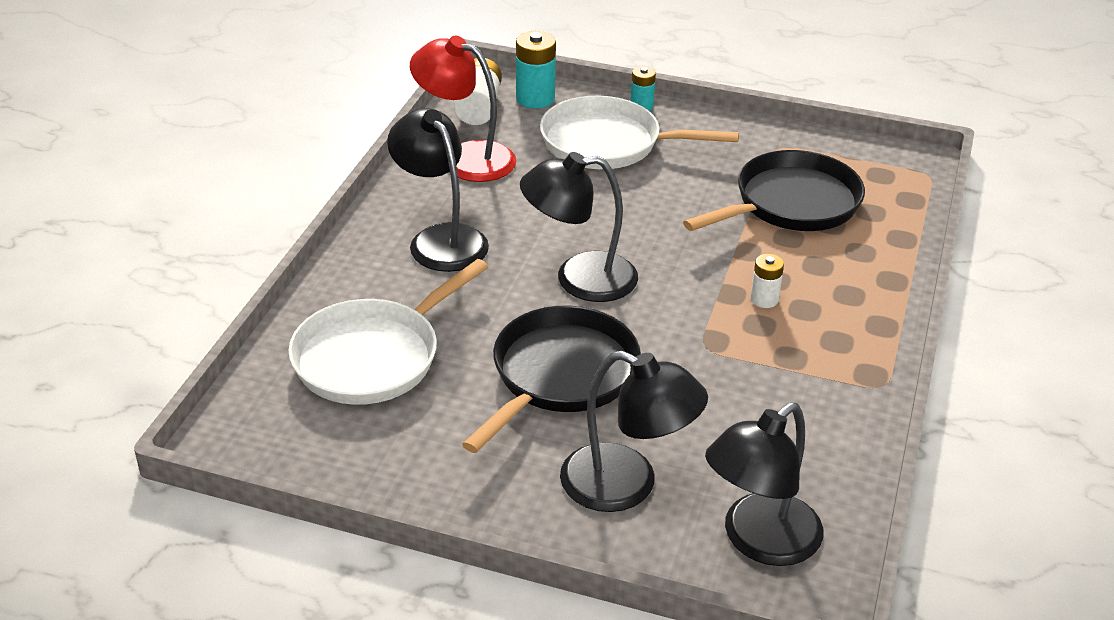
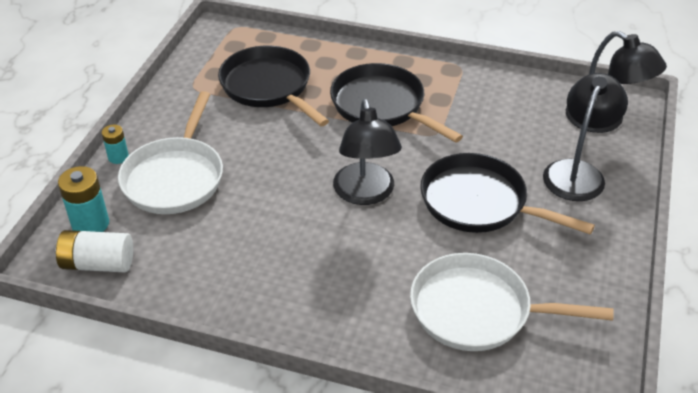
camera: 90 degrees left, 5 degrees up
white pan [288,259,488,405] -> white pan turned 150 degrees clockwise [410,253,614,351]
black lamp [387,108,489,272] -> none
red lamp [410,36,517,182] -> none
white battery [751,254,784,308] -> black pan [330,63,463,143]

